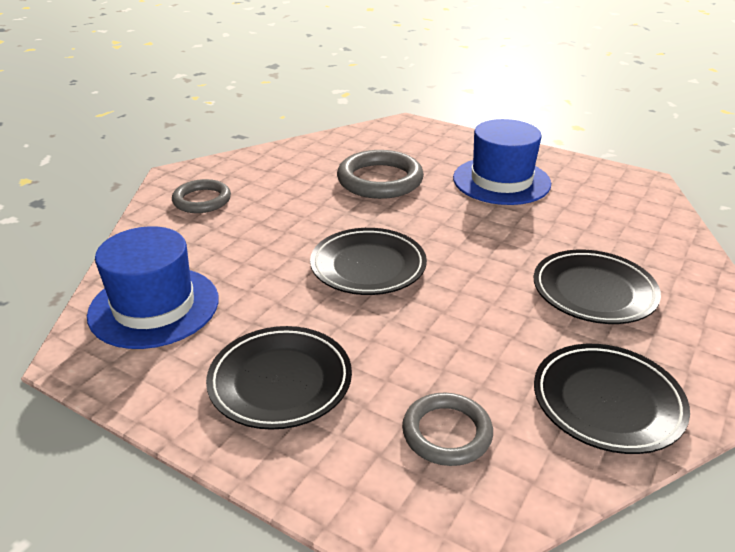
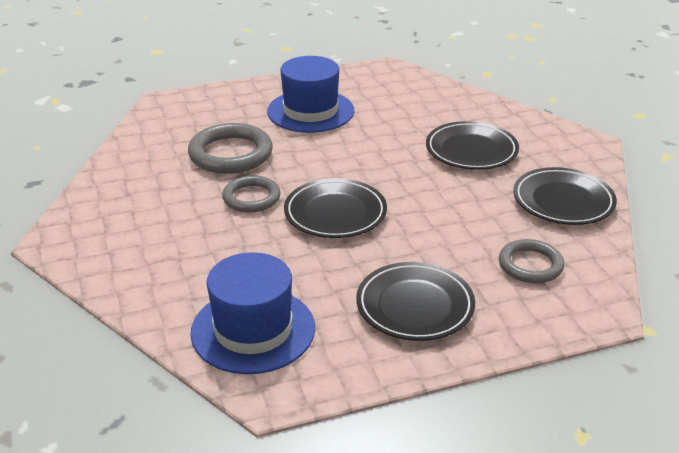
camera: 50 degrees left, 0 degrees up
grey ring [172,179,231,213] -> grey ring moved to [222,175,280,213]

